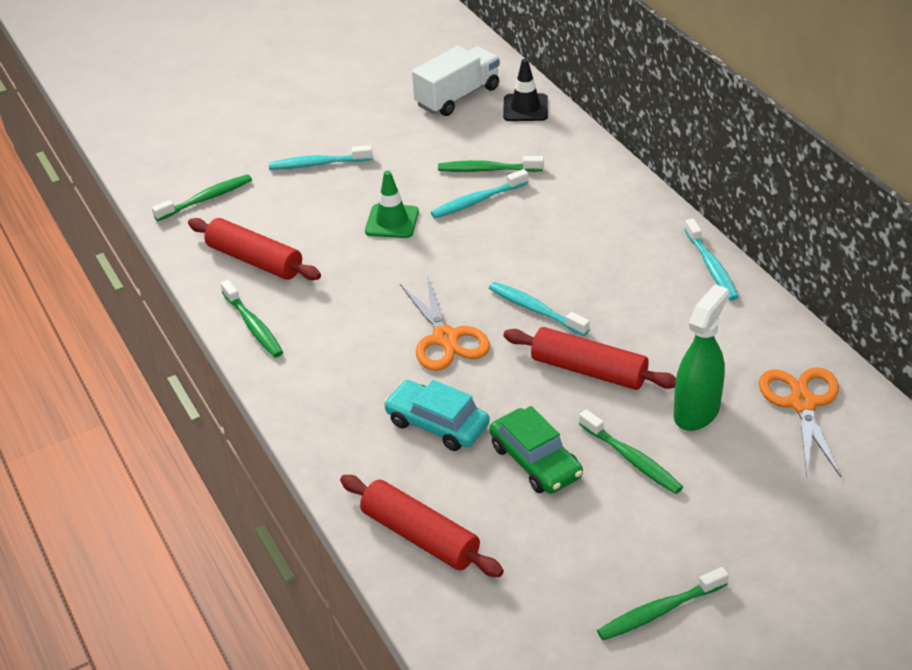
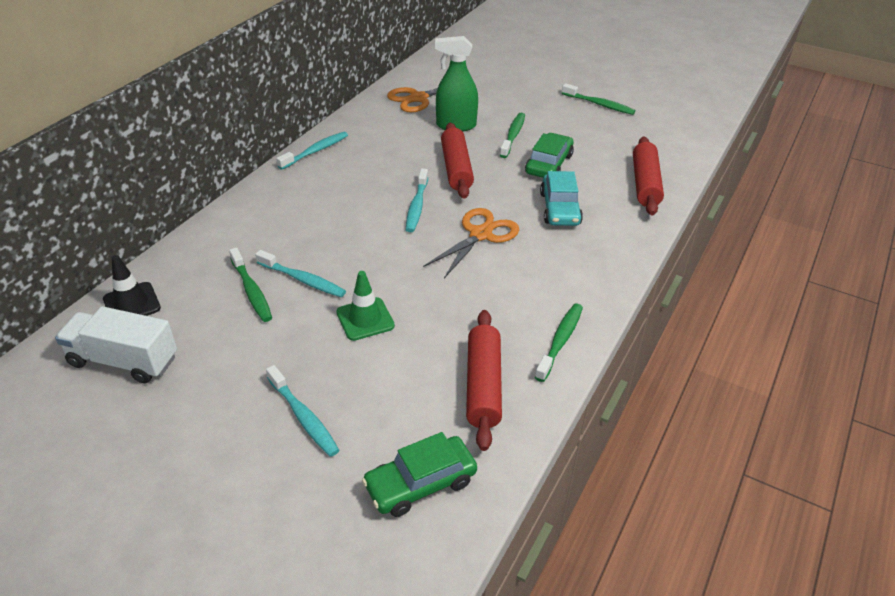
camera: 125 degrees left, 0 degrees up
green toothbrush [152,174,252,221] -> green car [362,432,477,517]

